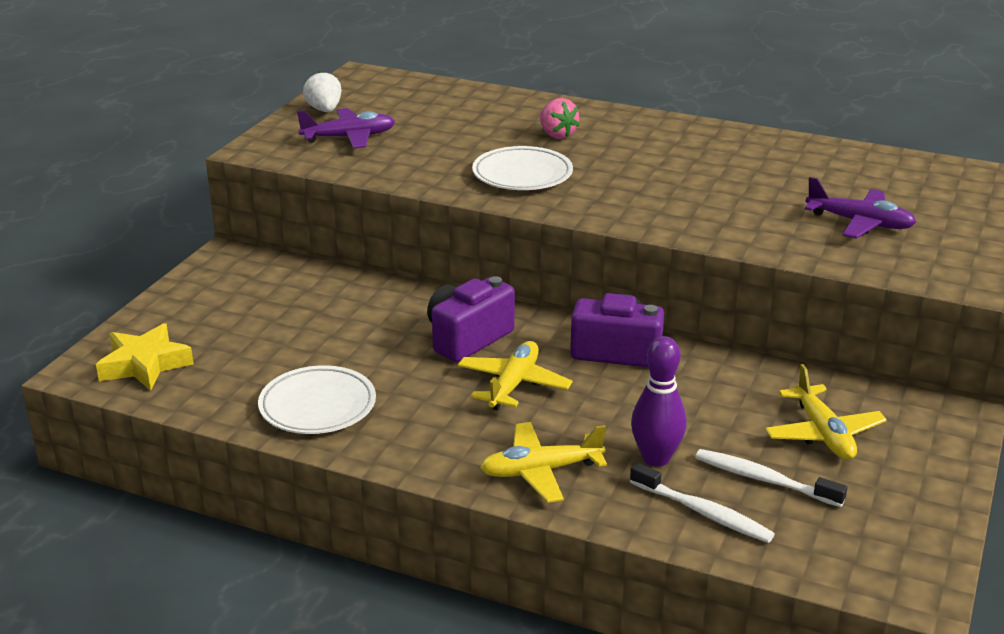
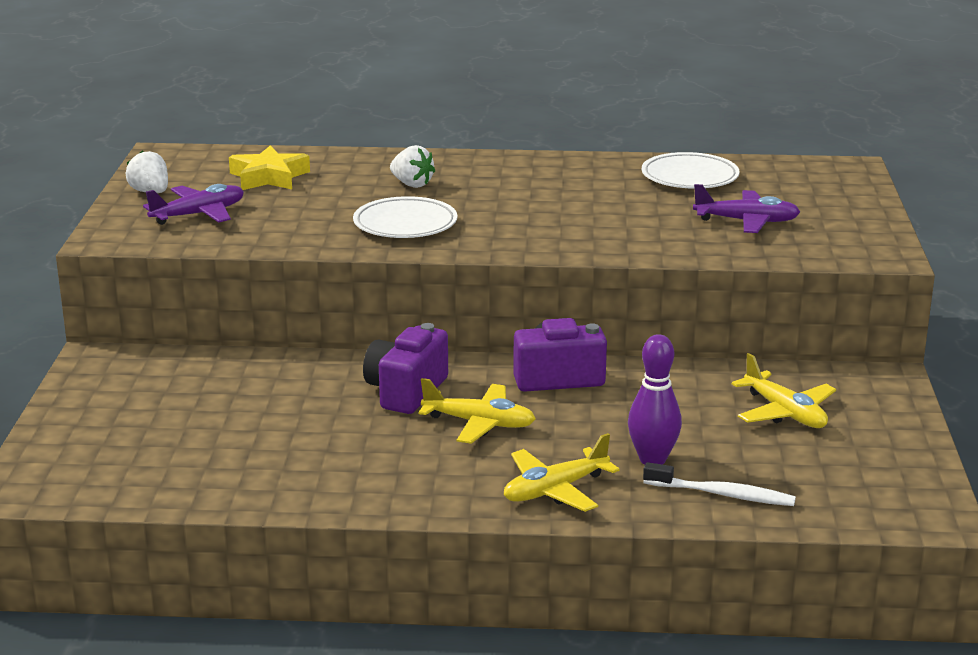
camera: 20 degrees left, 5 degrees down
yellow star [96,323,194,391] -> yellow star moved to [229,145,310,190]
white plate [258,365,376,434] -> white plate moved to [642,152,740,189]
yellow plane [458,341,572,411] -> yellow plane turned 105 degrees clockwise [419,378,536,444]
pink strawberry [540,98,580,139] -> white strawberry [390,145,435,188]
white toothbrush [695,449,847,507] -> none

